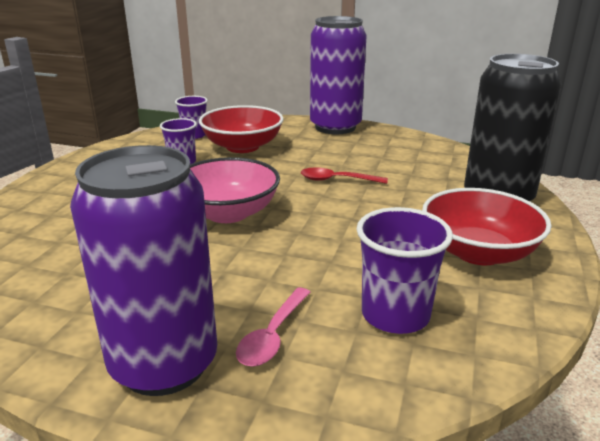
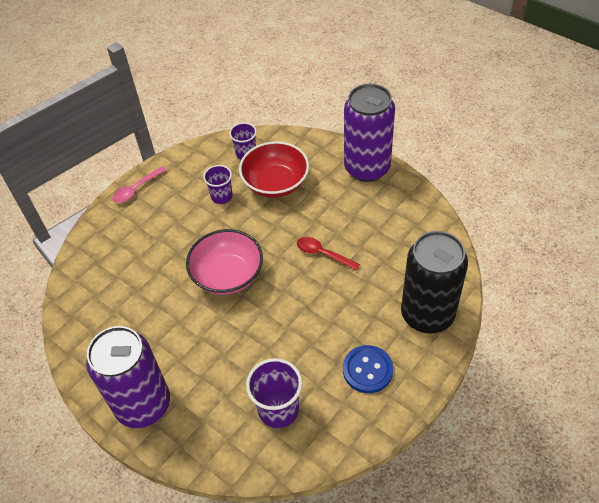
camera: 25 degrees right, 25 degrees up
pink spoon [236,288,311,367] -> pink spoon moved to [113,167,166,203]
red bowl [422,188,552,265] -> blue button [343,345,393,393]

